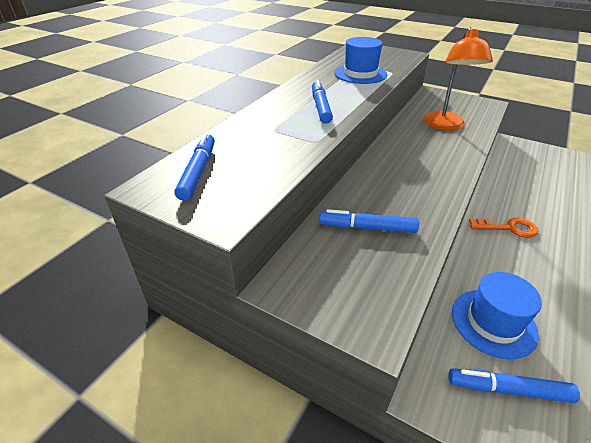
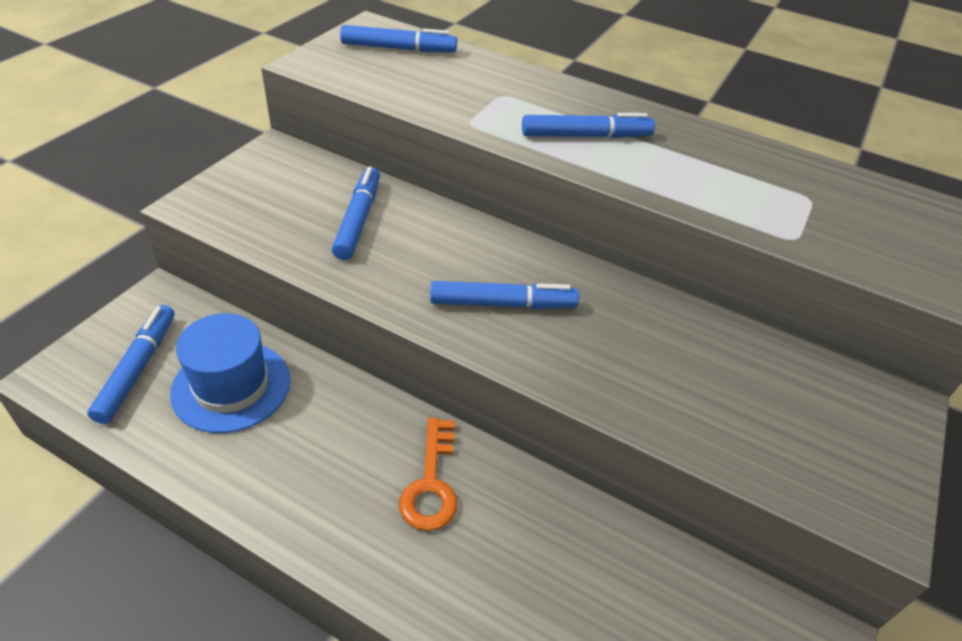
camera: 85 degrees right, 5 degrees up
blue hat [335,37,387,84] -> none
orange lamp [423,27,493,131] -> none
none -> blue marker [430,281,579,309]

